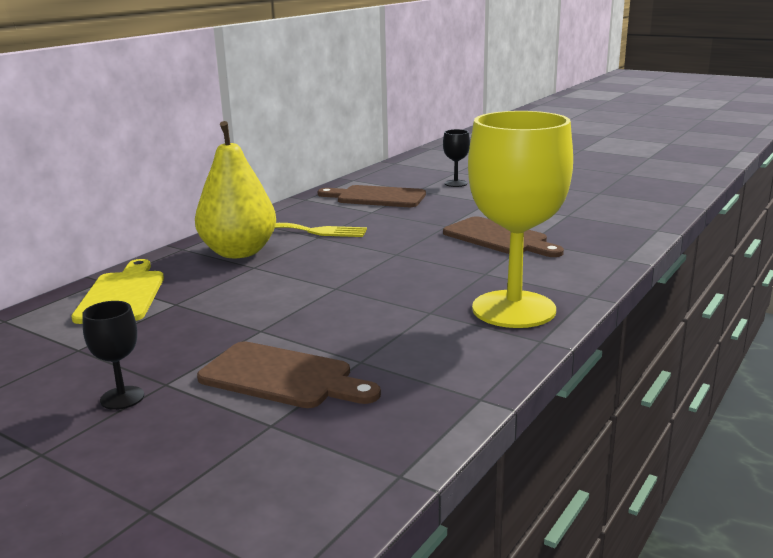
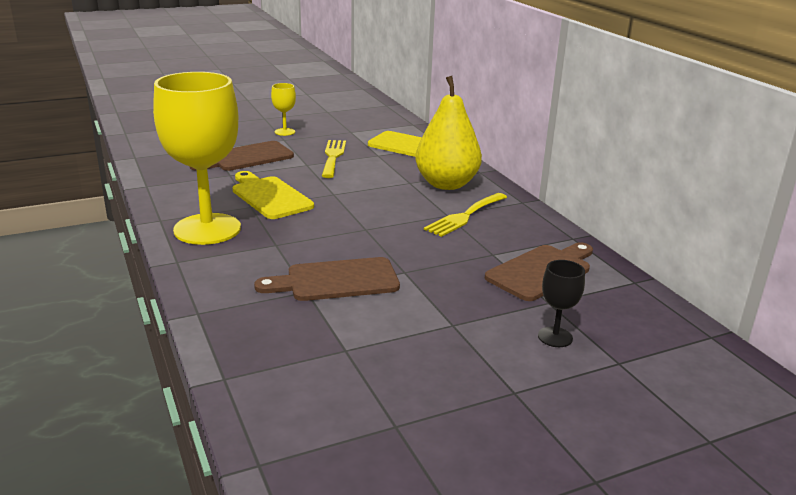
camera: 120 degrees right, 5 degrees up
black goblet [82,301,144,410] -> yellow goblet [271,83,296,136]
none -> yellow cutting board [232,171,314,219]
none -> yellow fork [322,140,346,178]

